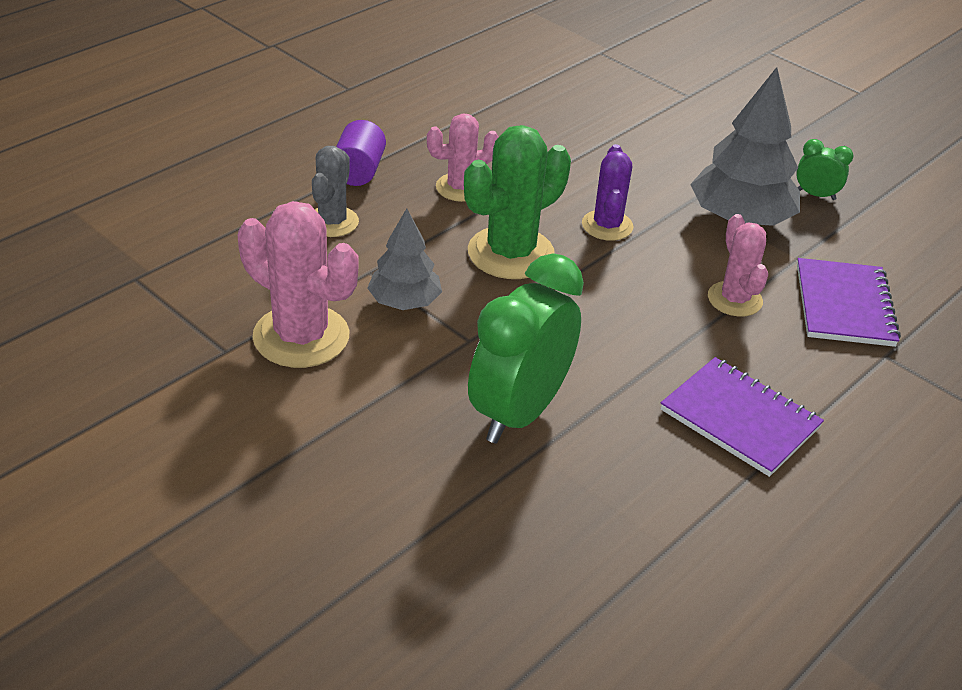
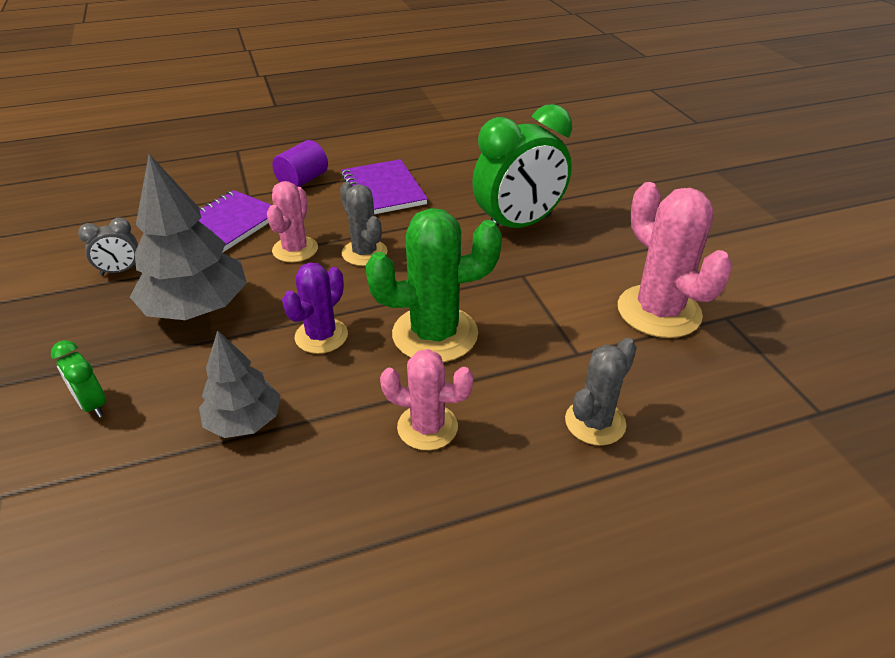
camera: 150 degrees left, 0 degrees up
purple cylinder [336,120,386,186] -> purple cylinder moved to [272,140,328,187]
grey tree [367,208,442,310] -> grey tree moved to [199,330,281,438]
green clock [796,139,853,200] -> green clock moved to [51,340,106,418]
none -> grey clock [78,218,138,275]
none -> grey cactus [340,182,387,266]

